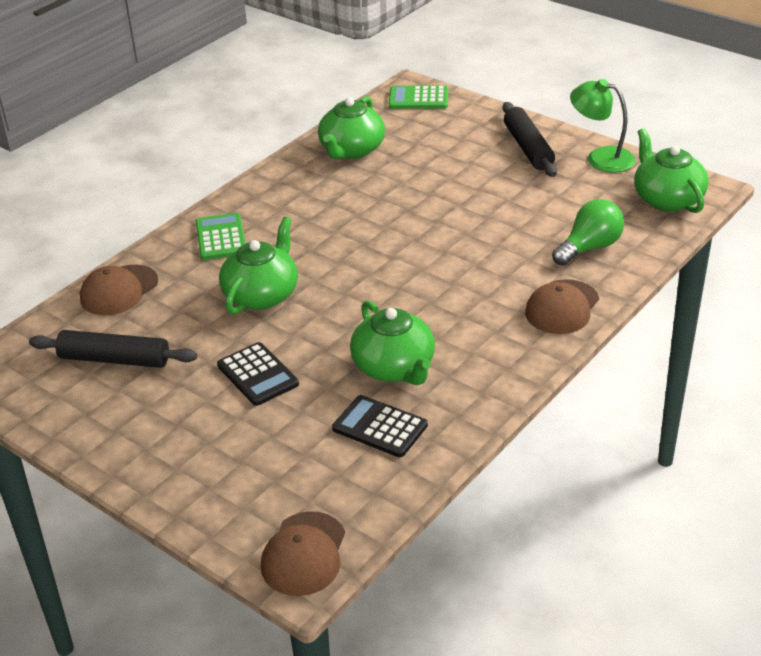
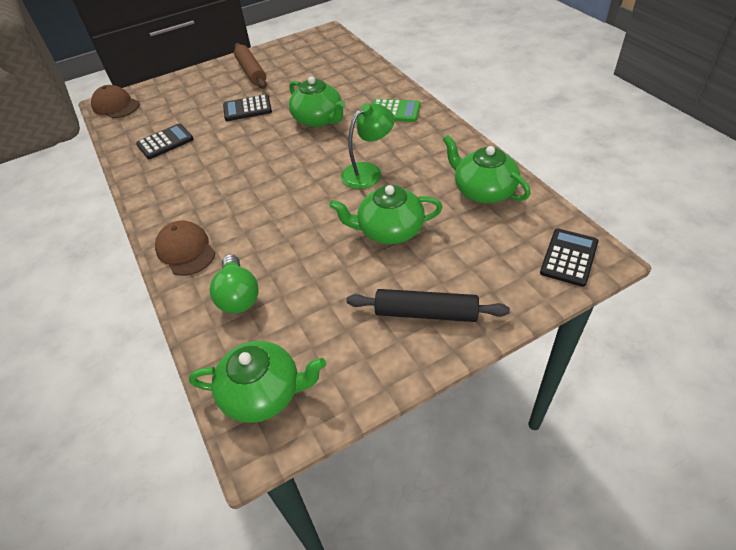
camera: 115 degrees right, 10 degrees up
black rolling pin [29,330,197,368] -> none
brown cap [80,265,158,315] -> none
green teapot [350,300,435,385] -> green teapot moved to [329,185,443,244]
green calculator [389,85,448,109] -> black calculator [540,228,599,287]
green lamp [570,79,636,173] -> green lamp moved to [341,103,395,189]
none -> brown rolling pin [234,43,267,89]

